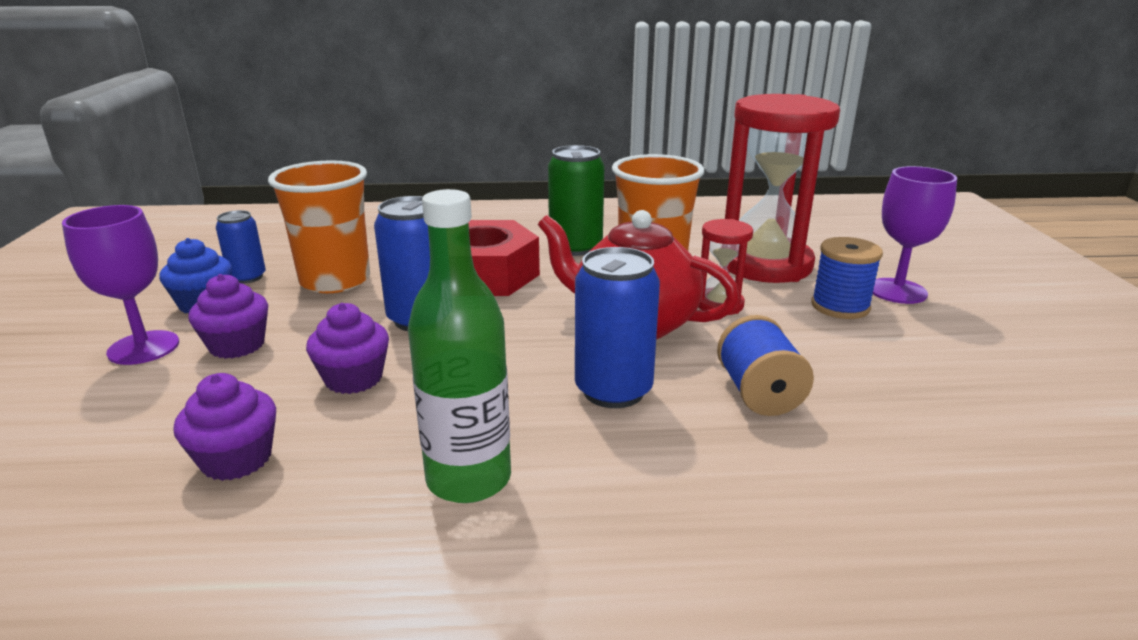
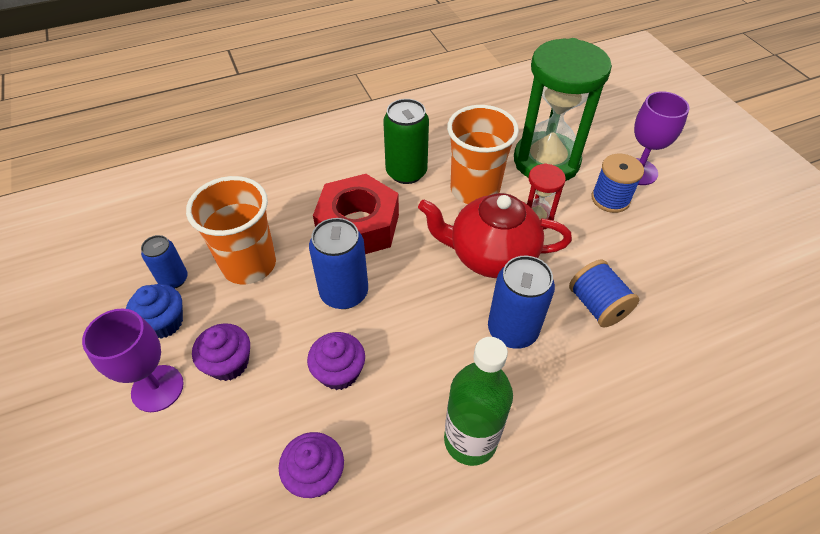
camera: 20 degrees left, 25 degrees up
red hourglass [725,94,840,283] -> green hourglass [514,38,612,181]

